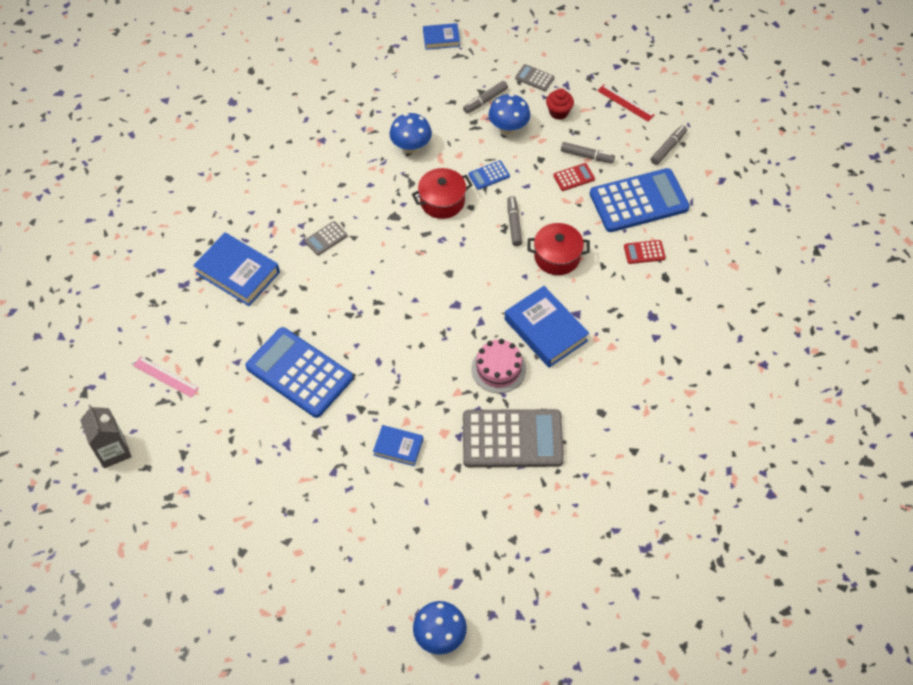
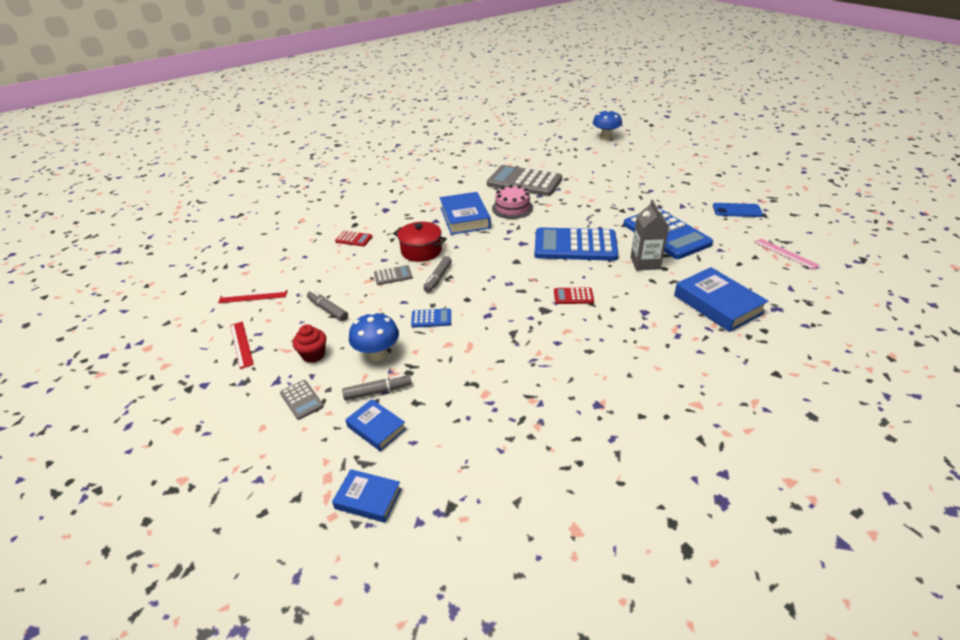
camera: 155 degrees left, 20 degrees down
grey carton [80,405,132,468] -> grey carton moved to [631,200,669,270]
grey calculator [305,221,347,256] -> grey calculator moved to [374,265,412,285]
blue book [373,425,423,466] -> blue book moved to [345,399,406,451]
blue mushroom [389,113,432,154] -> none
red pot [412,168,472,219] -> none
red calculator [553,163,595,191] -> red calculator moved to [554,287,594,304]
blue calculator [590,168,690,232] -> blue calculator moved to [534,227,618,261]
grey marker [651,125,687,165] -> red ruler [218,290,288,303]
none -> blue phone [713,203,763,217]

